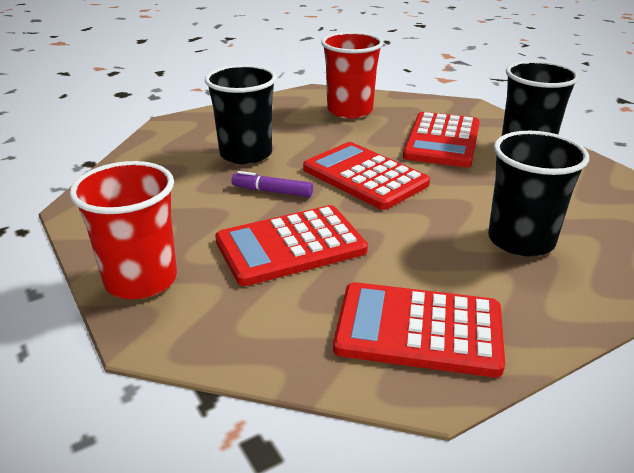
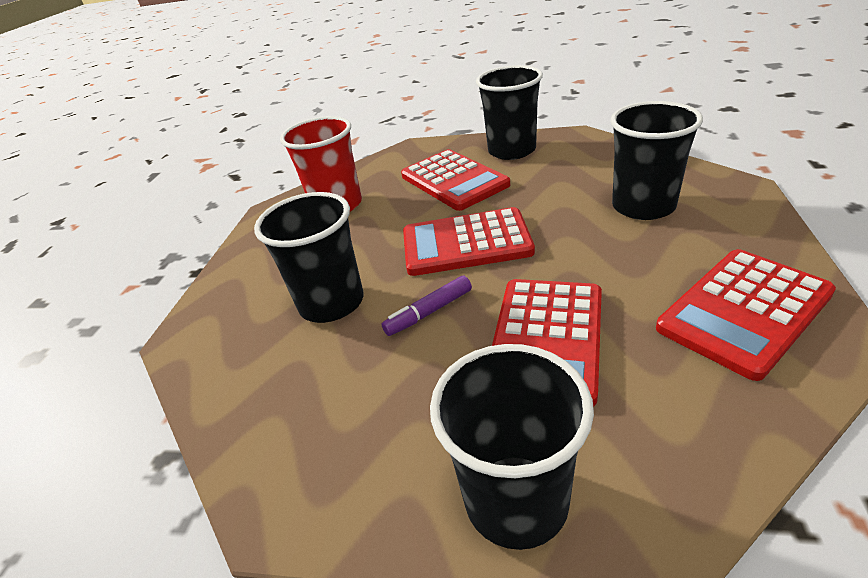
camera: 45 degrees left, 5 degrees up
red cup [70,161,177,299] -> black cup [430,344,594,550]

